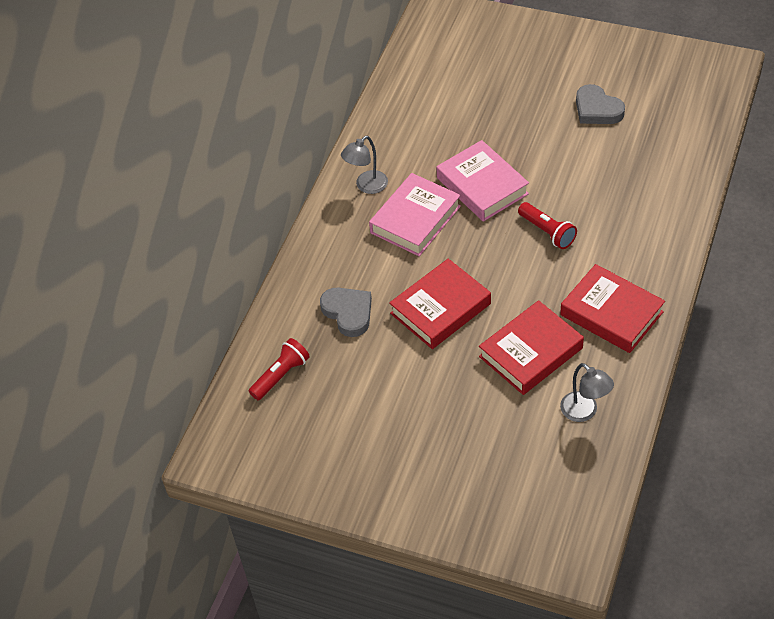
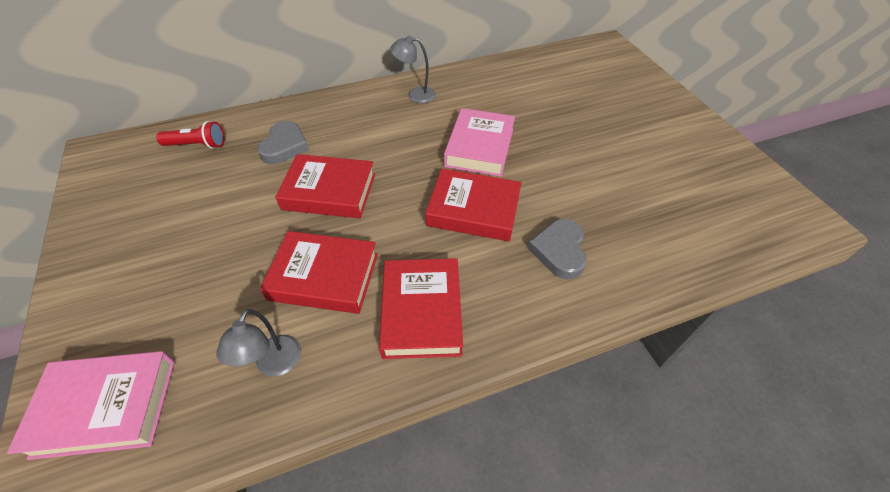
camera: 45 degrees right, 0 degrees up
pink book [369,173,461,256] -> pink book moved to [7,351,175,460]
red flashlight [518,202,577,249] -> red book [425,169,521,242]
grey heart [576,84,625,124] -> grey heart moved to [528,219,587,279]

